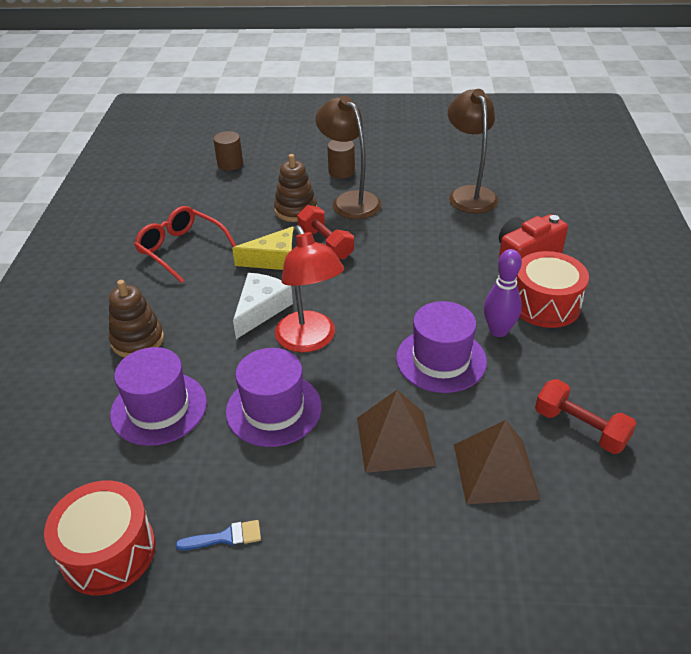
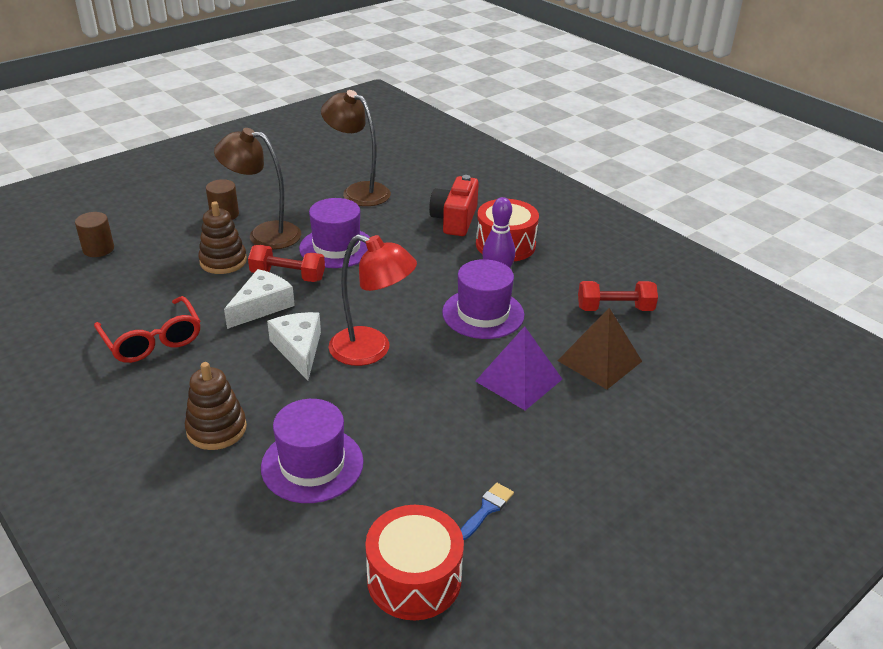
camera: 45 degrees left, 5 degrees down
red glasses [134,206,236,283] -> red glasses turned 120 degrees counterclockwise [94,296,201,363]
purple hat [226,348,322,447] -> purple hat moved to [299,198,370,268]
yellow cheese [232,226,294,270] -> white cheese [224,269,295,329]
brown pyramid [357,390,436,473] -> purple pyramid [475,326,562,410]

